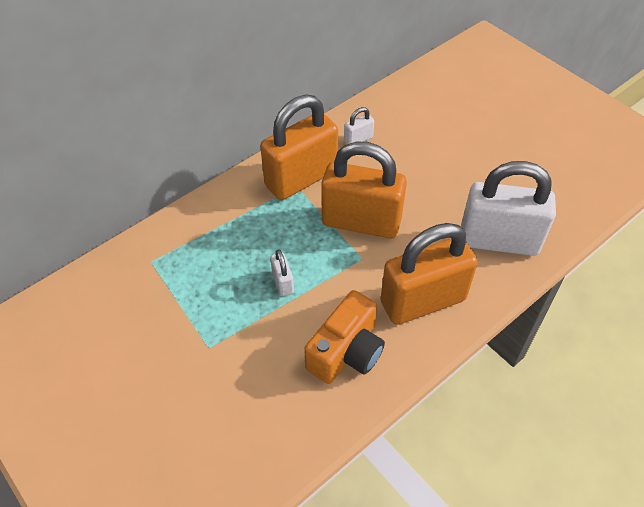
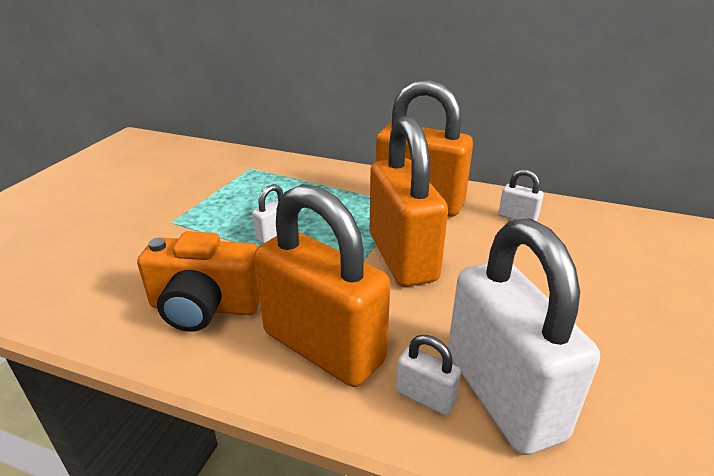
camera: 60 degrees right, 20 degrees down
none -> white padlock [396,335,461,415]

